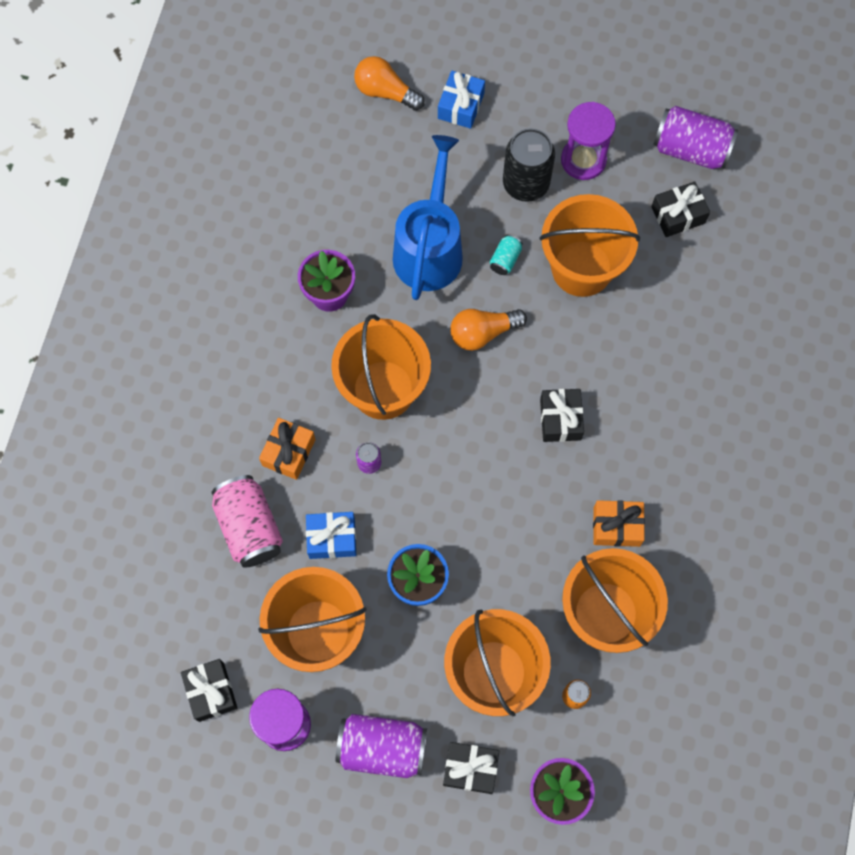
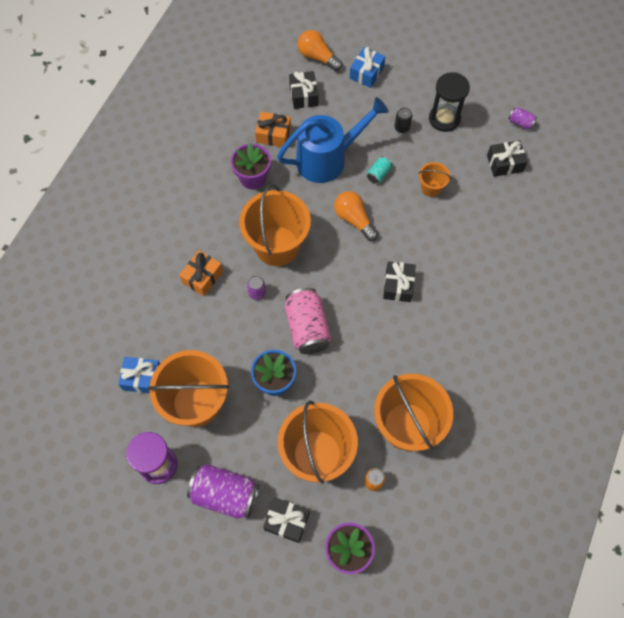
camera: 10 degrees right, 5 degrees down
black gift [181,659,237,722] -> black gift moved to [289,71,319,109]
pink can [212,475,283,568] -> pink can moved to [285,288,331,354]
blue gift [306,512,356,559] -> blue gift moved to [118,357,160,393]
blue watering can [393,135,463,300] -> blue watering can turned 45 degrees clockwise [277,97,389,183]
orange light bulb [450,309,527,351] -> orange light bulb turned 60 degrees clockwise [334,191,378,241]
black can [503,128,555,202] -> black can [395,107,412,133], size x0.48
orange bucket [539,194,640,297] -> orange bucket [418,162,451,197], size x0.47
purple hourglass [561,102,616,180] -> black hourglass [429,72,470,132]
orange gift [593,500,645,547] -> orange gift moved to [255,112,291,147]
purple can [653,106,738,169] -> purple can [508,107,537,130], size x0.48

